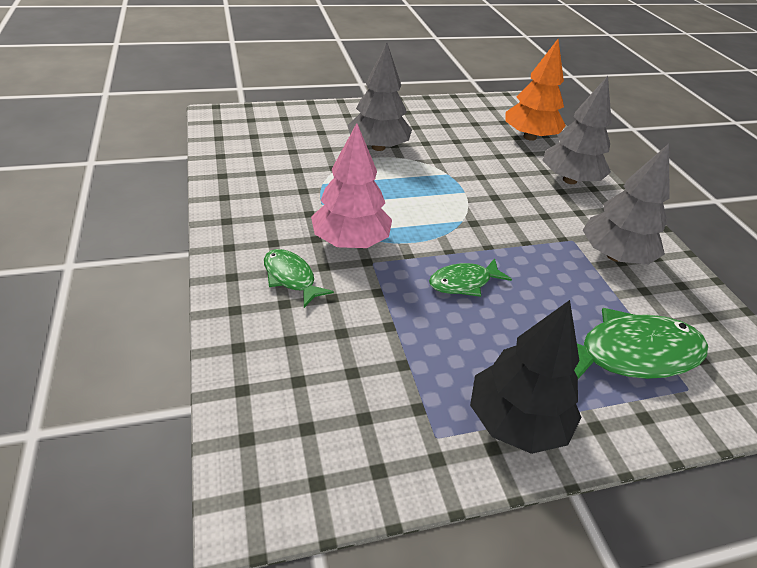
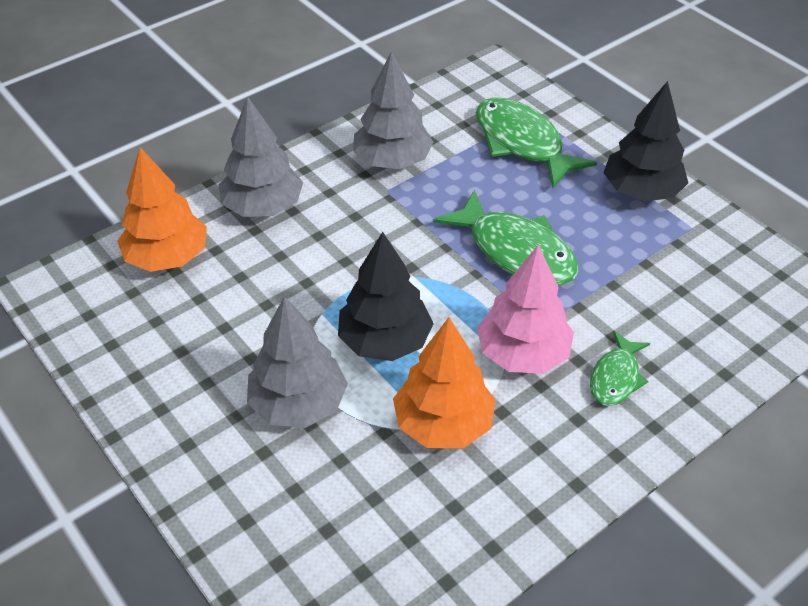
camera: 110 degrees left, 5 degrees up
green fish [429,258,512,297] -> green fish [433,189,578,285], size x1.80
none -> black tree [338,232,434,361]
none -> orange tree [393,318,496,448]

